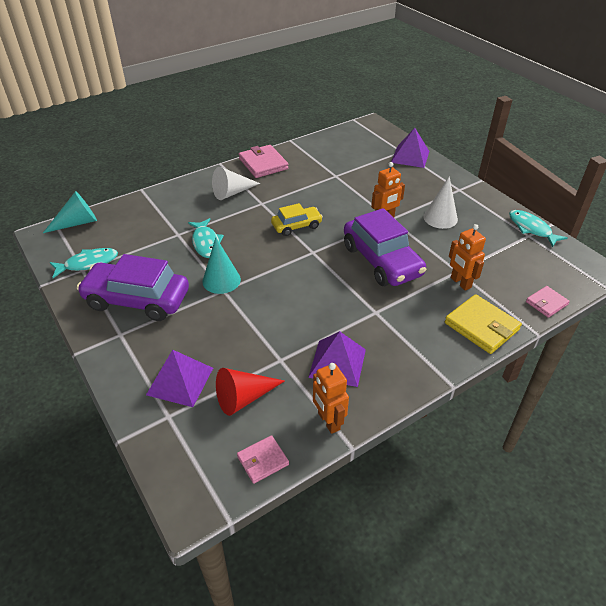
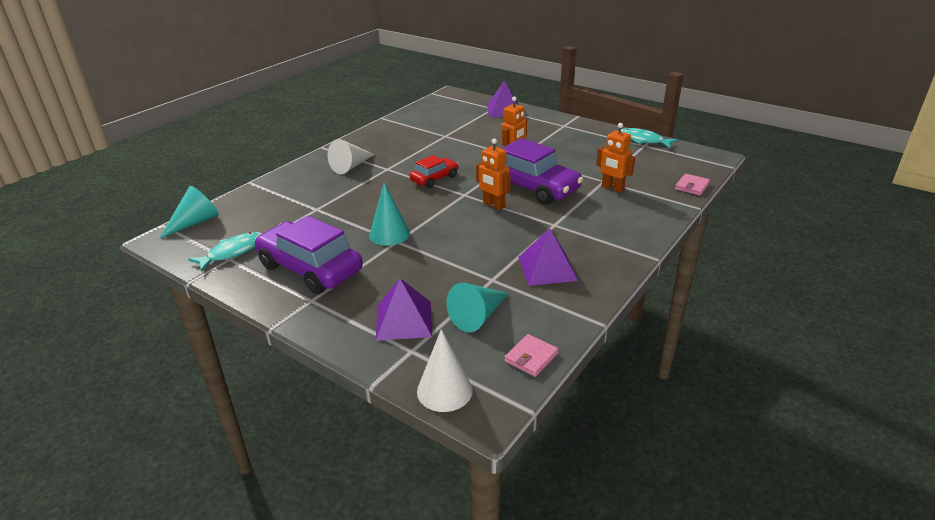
camera: 20 degrees left, 10 degrees down
purple car [77,254,189,321] -> purple car turned 45 degrees clockwise [255,215,363,294]
turquoise fish [188,218,224,258] -> none
red cone [216,368,285,416] -> turquoise cone [446,283,508,332]
pink wallet [239,145,288,178] -> none
yellow car [271,203,323,236] -> red car [410,155,459,188]
orange robot [313,363,349,434] -> orange robot moved to [476,138,511,210]
white cone [423,176,458,229] -> white cone moved to [417,329,473,412]
yellow wallet [445,294,522,354] -> none

